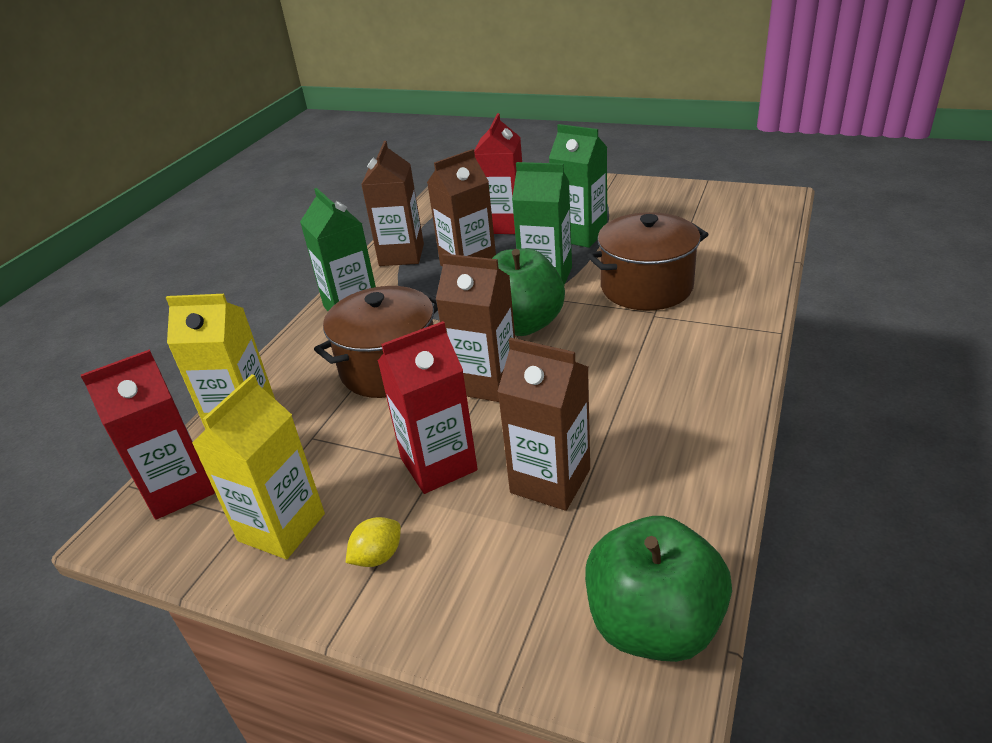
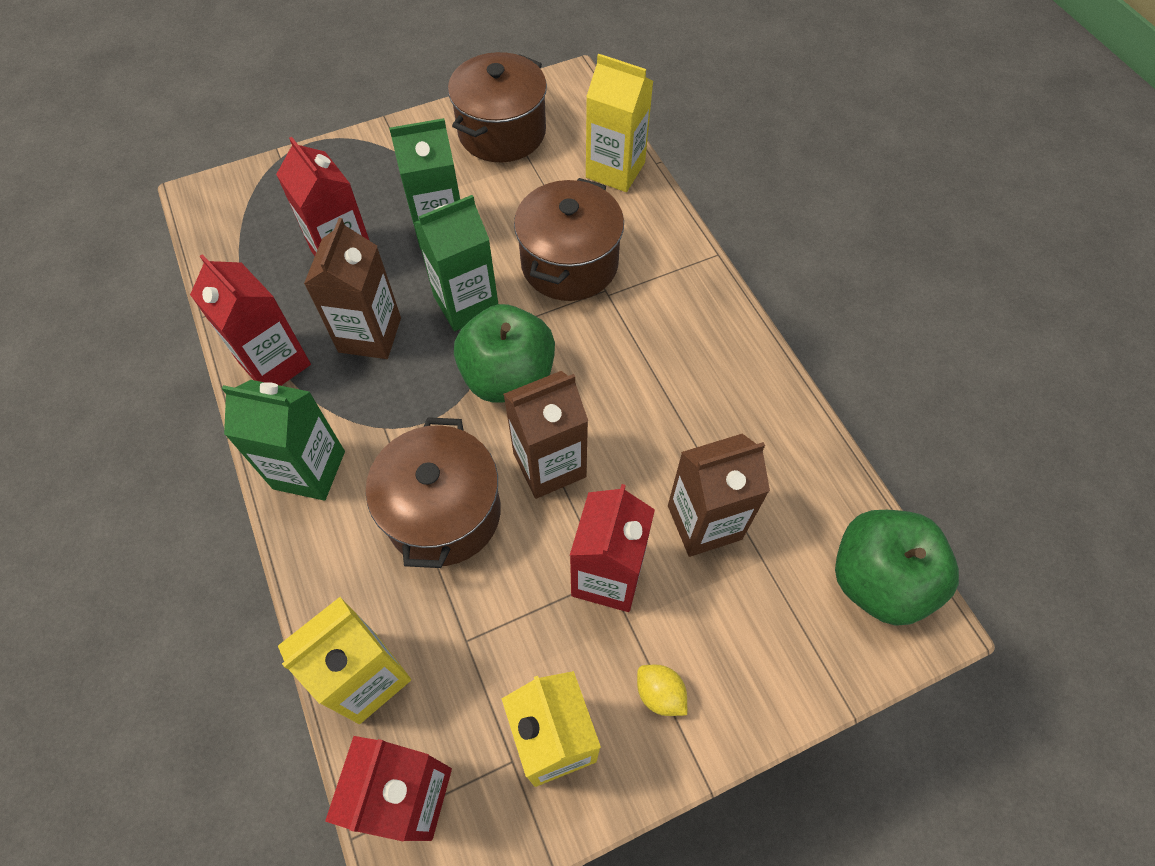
camera: 50 degrees left, 25 degrees up
yellow lemon [346,517,401,567] -> yellow lemon turned 45 degrees counterclockwise [637,665,687,716]
brown carton [361,141,424,266] -> red carton [190,254,311,386]
none -> brown pot [448,52,547,162]
none -> yellow carton [586,54,653,192]

